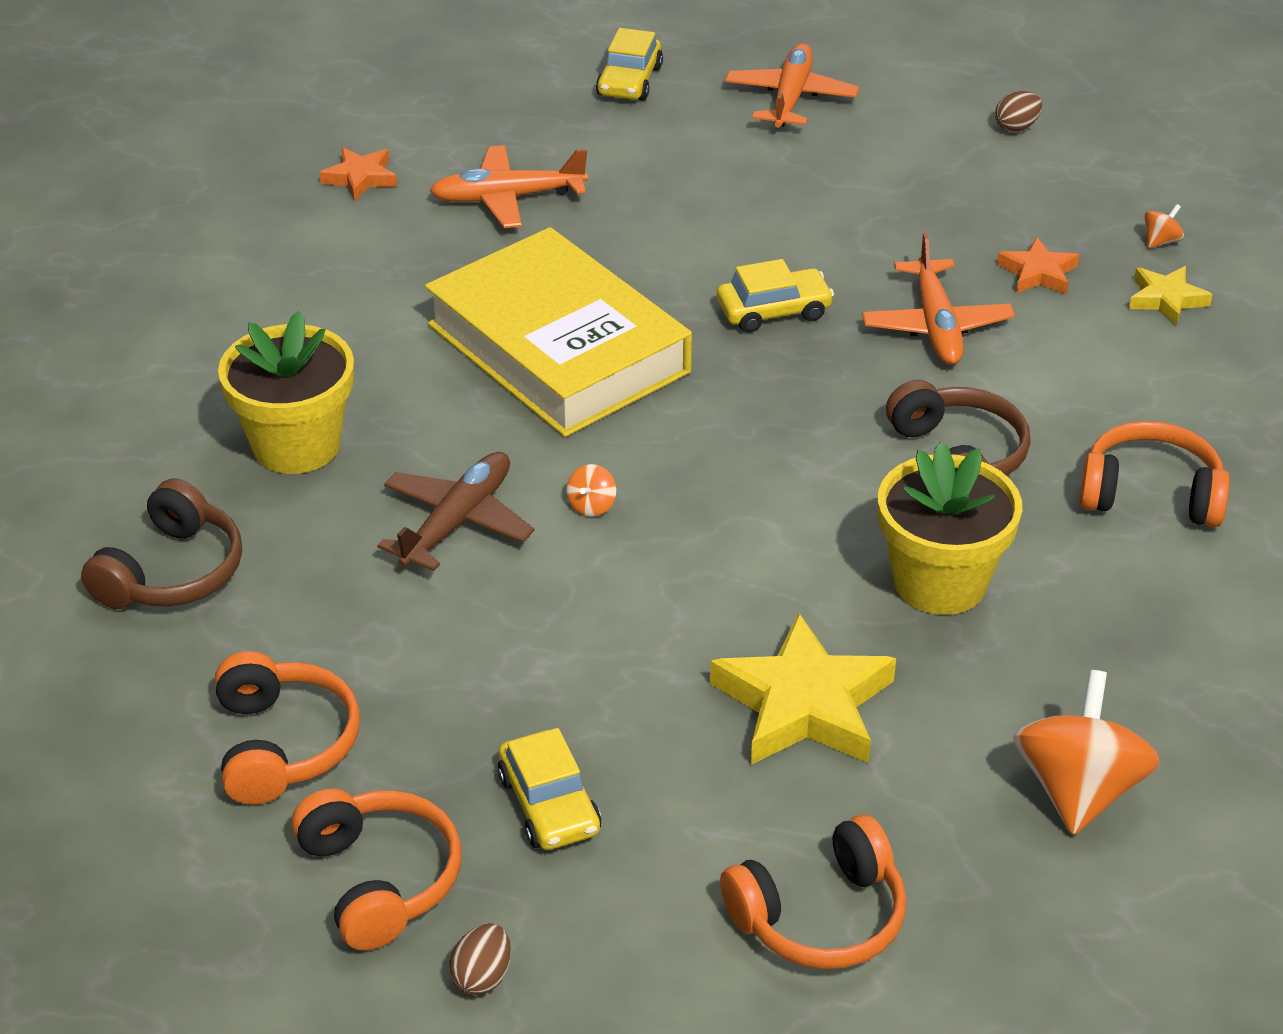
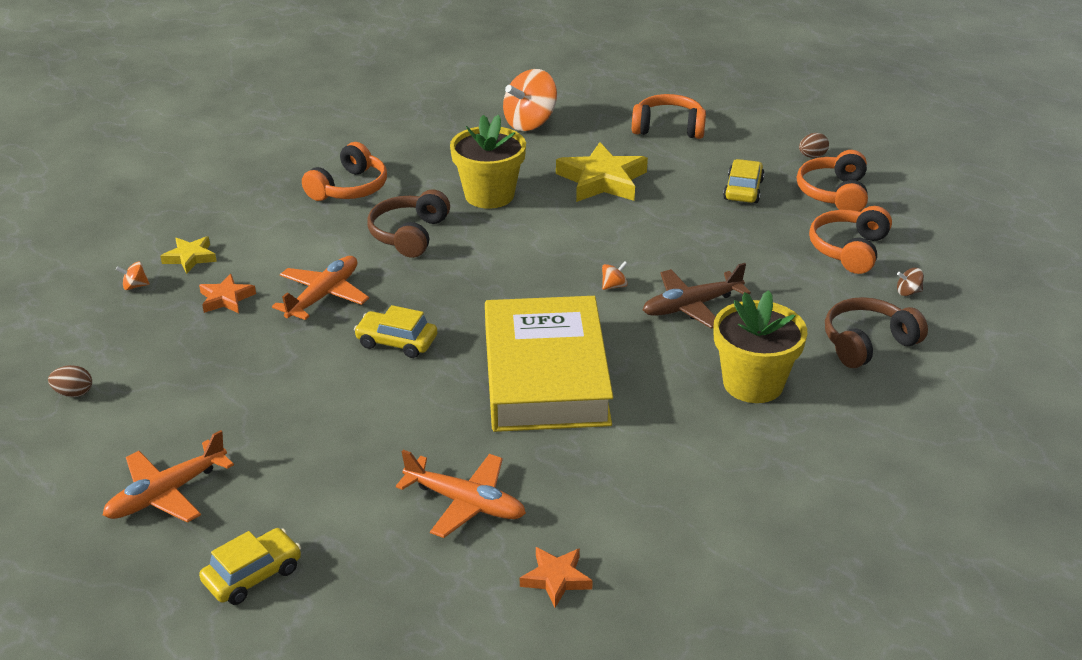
camera: 145 degrees left, 5 degrees down
orange headphones [1079,421,1230,527] -> orange headphones turned 105 degrees counterclockwise [302,142,387,201]
none -> brown spinning top [897,268,924,296]

